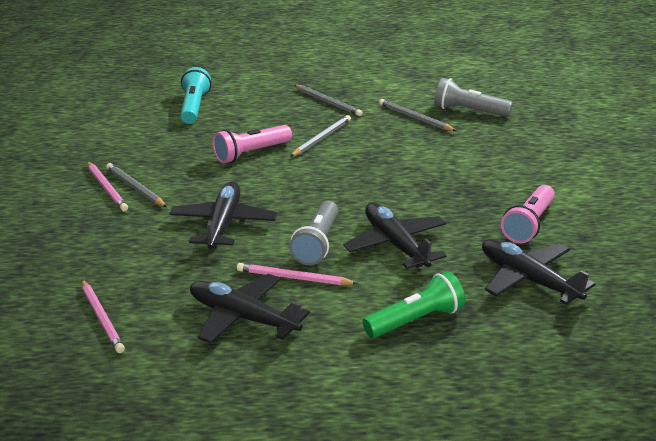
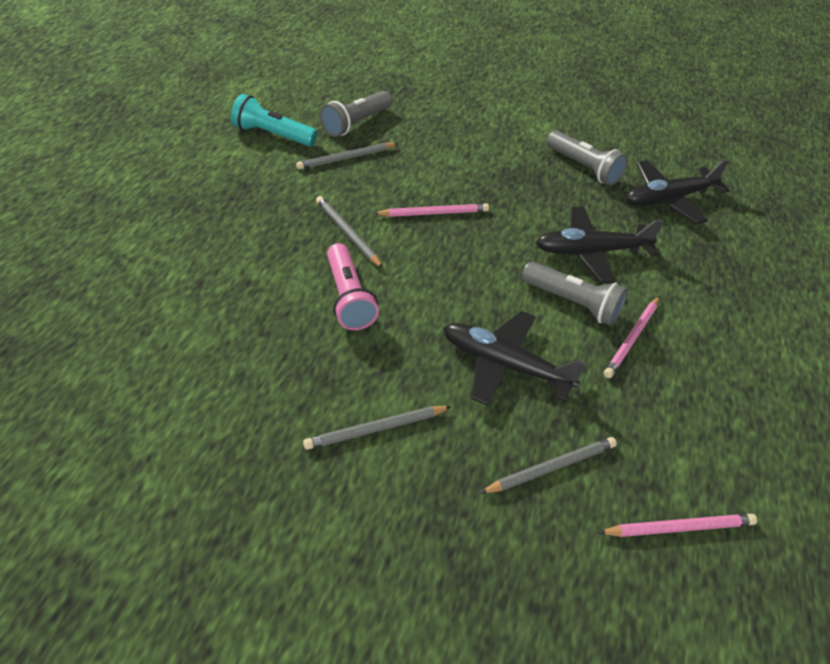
camera: 75 degrees left, 15 degrees up
pink pencil [87,161,128,211] -> pink pencil moved to [373,203,489,217]
turquoise flashlight [180,67,211,124] -> turquoise flashlight moved to [231,94,318,146]
black plane [190,274,310,344] -> none
grey pencil [295,85,363,116] -> grey pencil moved to [480,437,617,493]
green flashlight [363,271,465,338] -> none
pink flashlight [501,185,555,243] -> grey flashlight [546,130,628,186]

